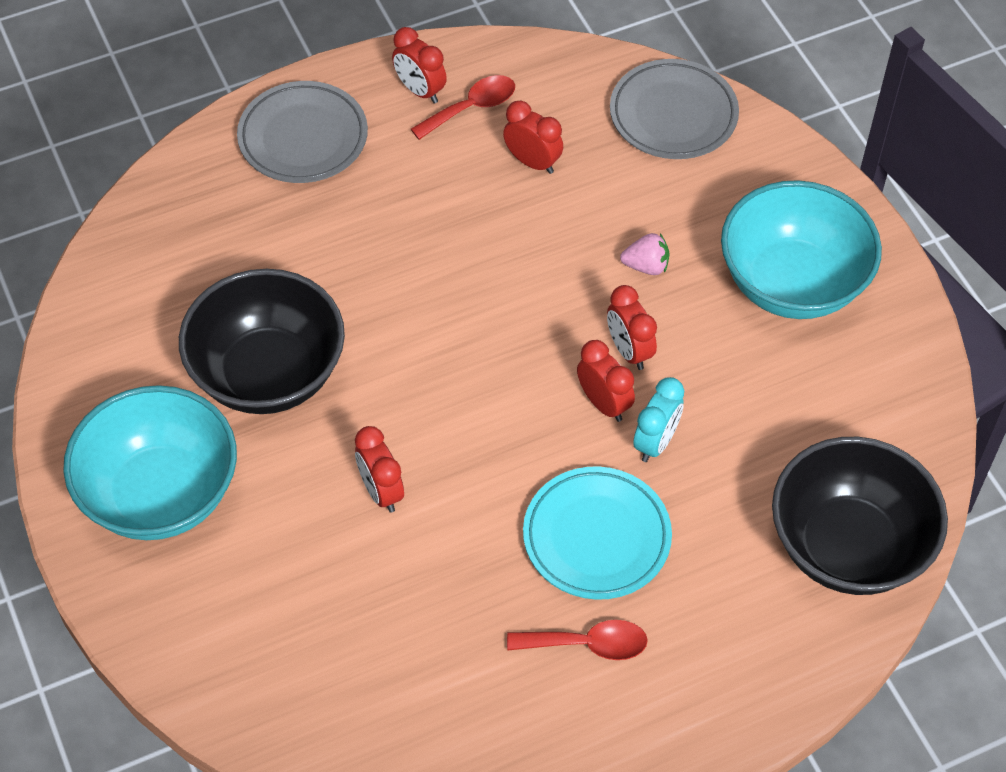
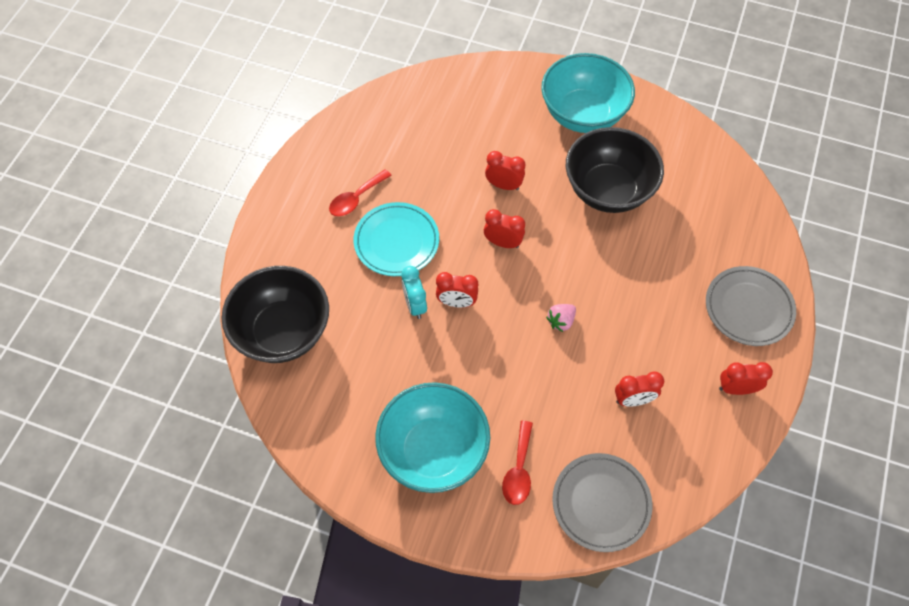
camera: 135 degrees right, 5 degrees up
red spoon [411,75,515,140] -> red spoon moved to [502,421,533,505]
red clock [607,285,657,370] -> red clock moved to [484,209,525,248]
pink strawberry [620,233,670,275] -> pink strawberry moved to [546,304,576,332]

